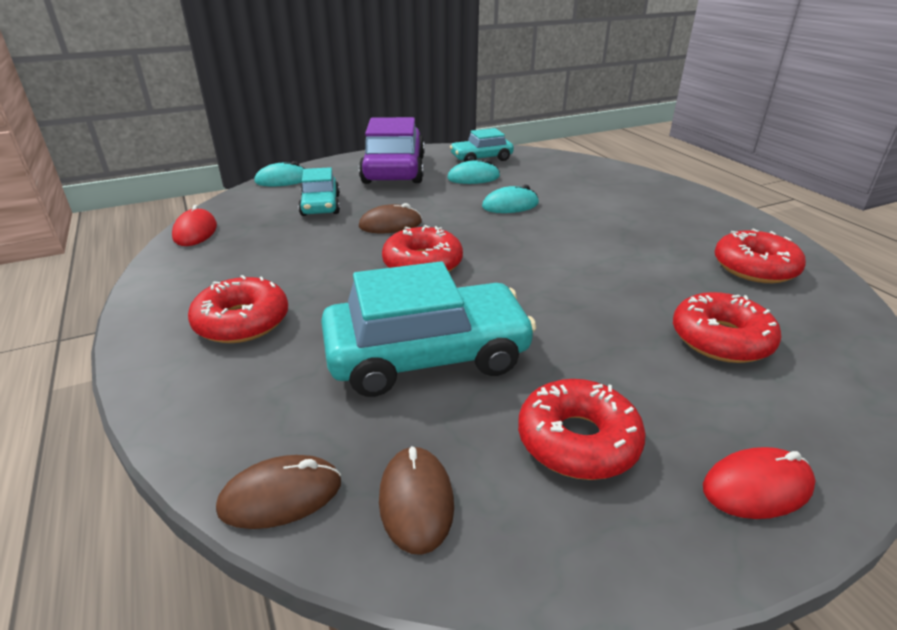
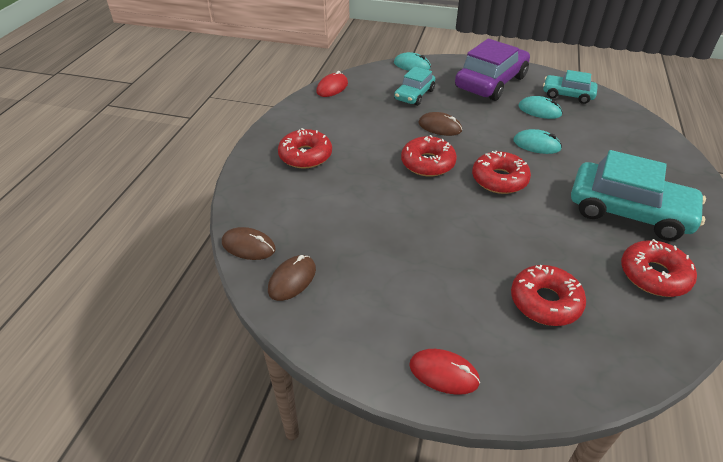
camera: 40 degrees right, 10 degrees up
turquoise car [321,261,537,397] -> turquoise car moved to [571,150,706,241]
red donut [518,379,646,480] -> red donut moved to [472,151,531,194]

